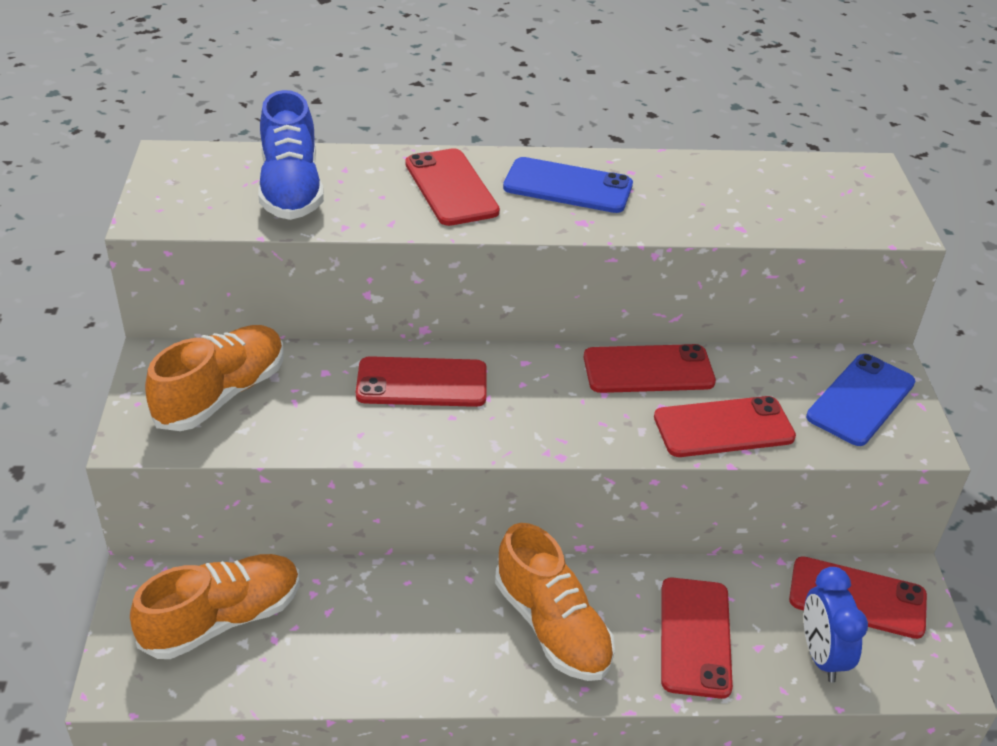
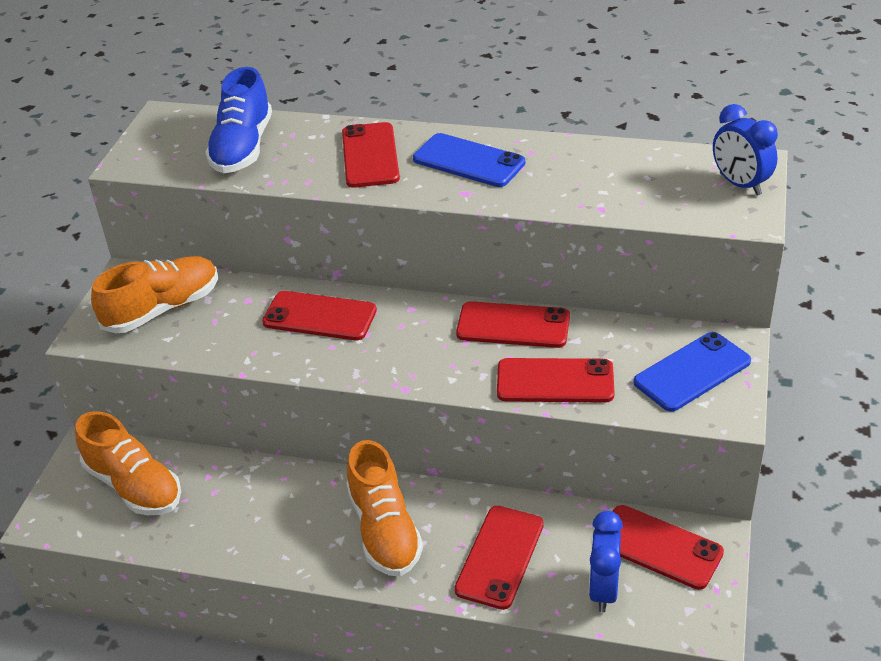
camera: 20 degrees right, 0 degrees up
orange shoe [130,554,300,659] -> orange shoe turned 60 degrees clockwise [75,411,181,515]
none -> blue clock [713,104,778,196]

